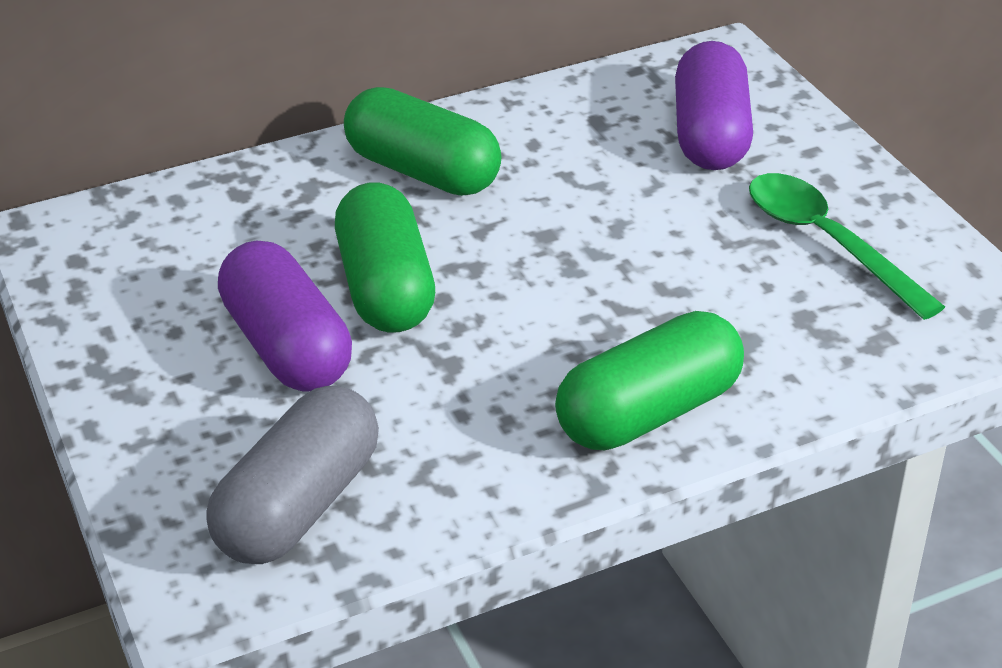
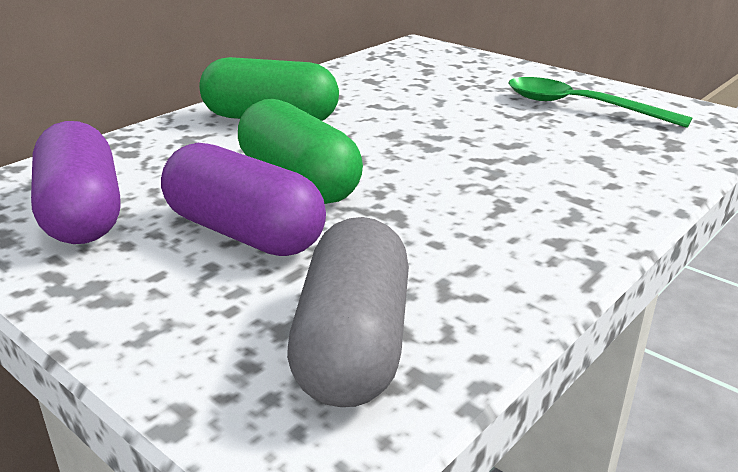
camera: 25 degrees left, 10 degrees down
green capsule [555,311,744,450] -> none
purple capsule [675,41,753,170] -> purple capsule moved to [31,121,120,244]

